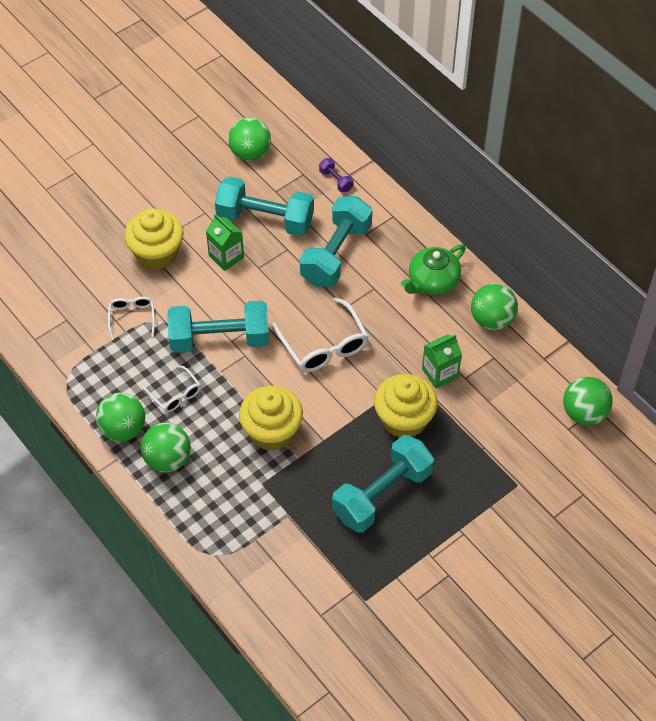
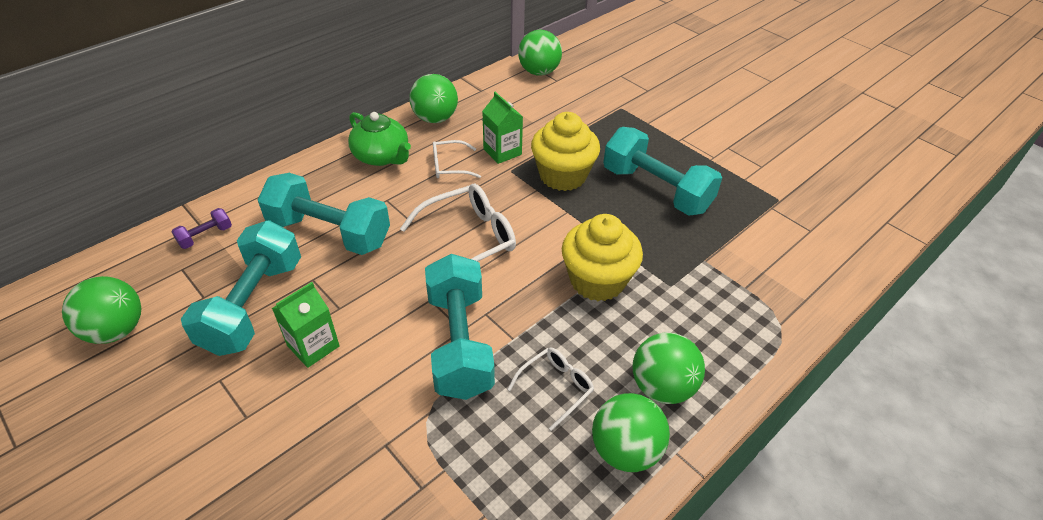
camera: 95 degrees left, 10 degrees down
white glasses [108,297,155,340] -> white glasses moved to [433,140,481,178]
yellow cupcake [124,208,184,270] -> none

